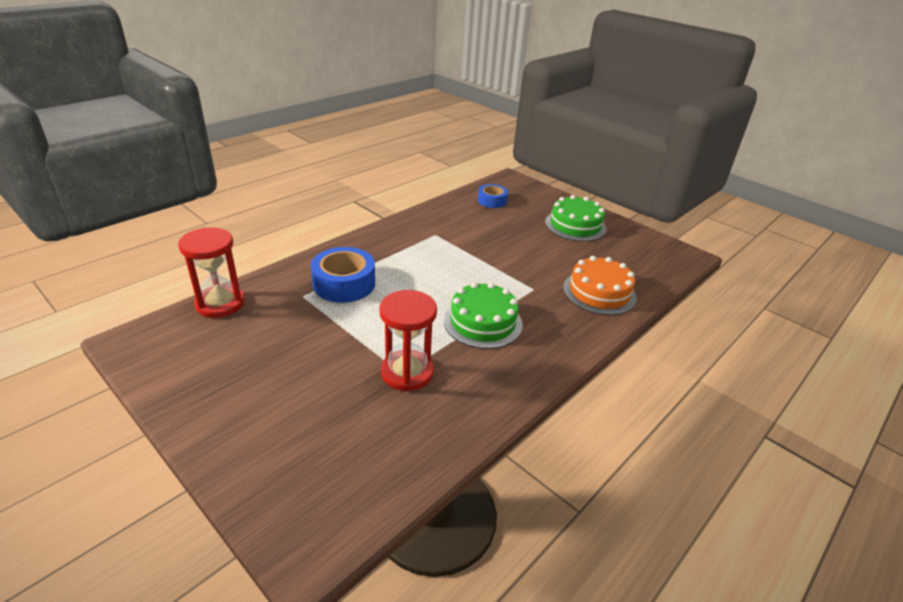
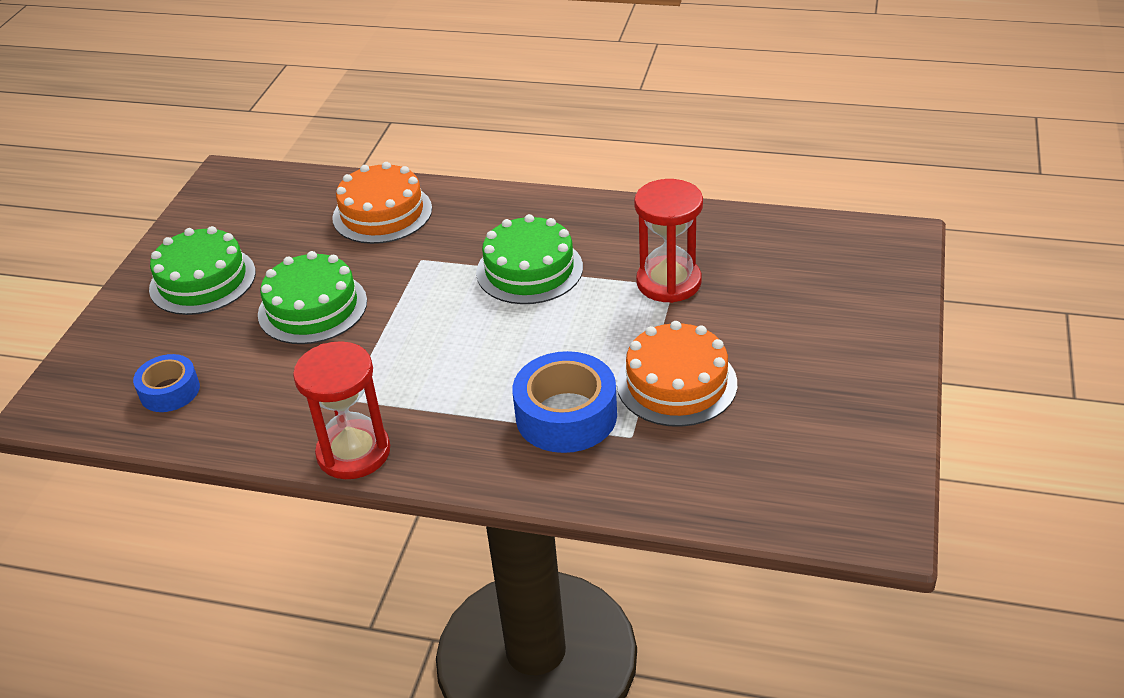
camera: 115 degrees left, 5 degrees up
red hourglass [178,227,245,318] -> red hourglass moved to [293,341,390,479]
none -> green cake [258,251,367,344]
none -> orange cake [617,321,737,427]

